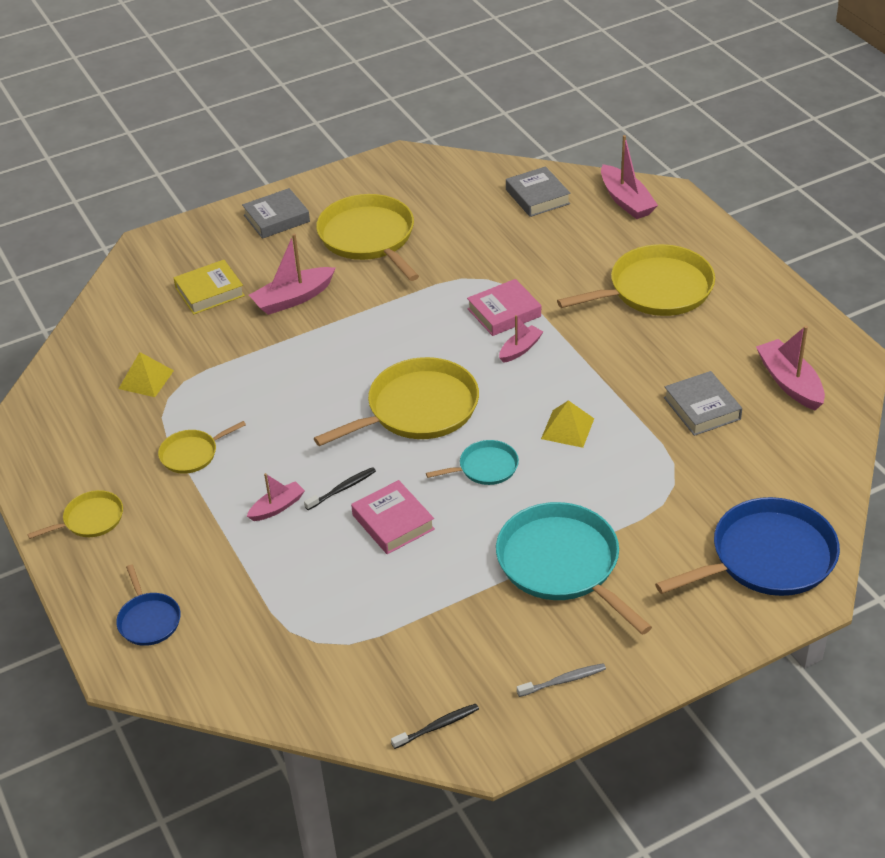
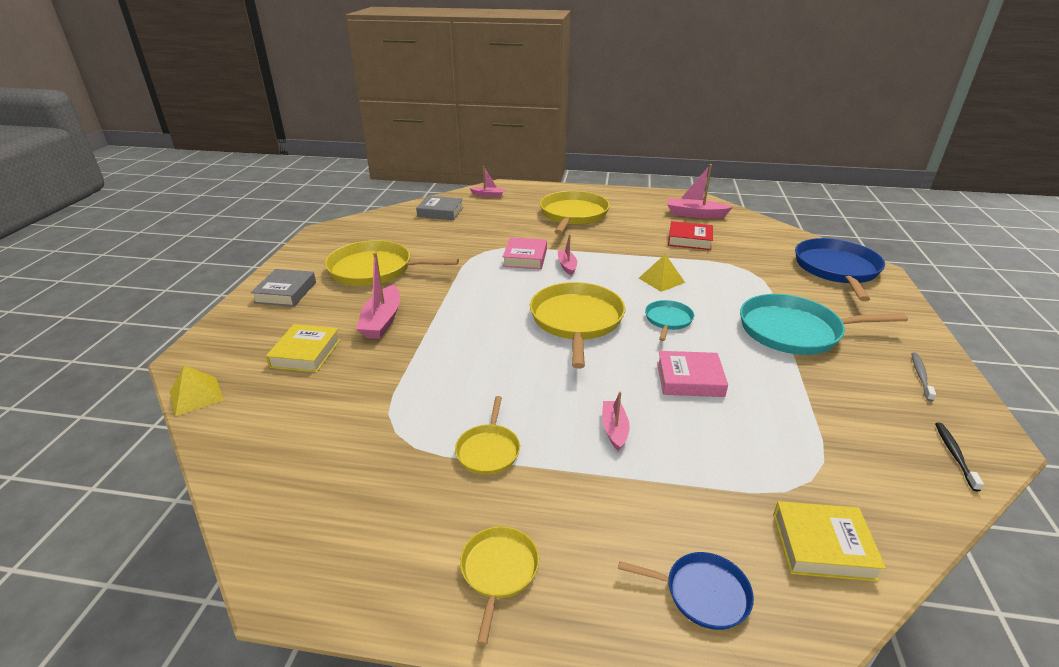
camera: 55 degrees left, 10 degrees down
yellow pyramid [118,352,174,397] -> yellow pyramid moved to [170,365,224,416]
black toothbrush [304,467,376,510] -> none
pink boat [601,135,658,219] -> pink boat [470,167,505,198], size x0.60
grey book [664,371,742,436] -> red book [668,221,713,250]
none -> yellow book [773,501,886,582]

